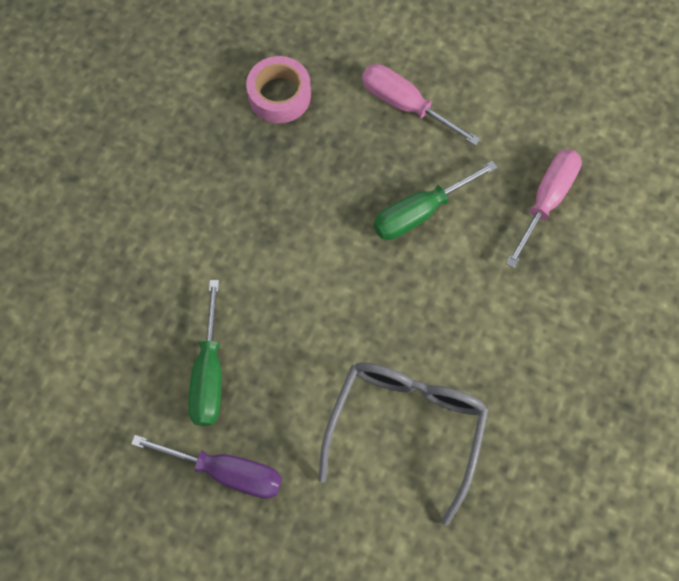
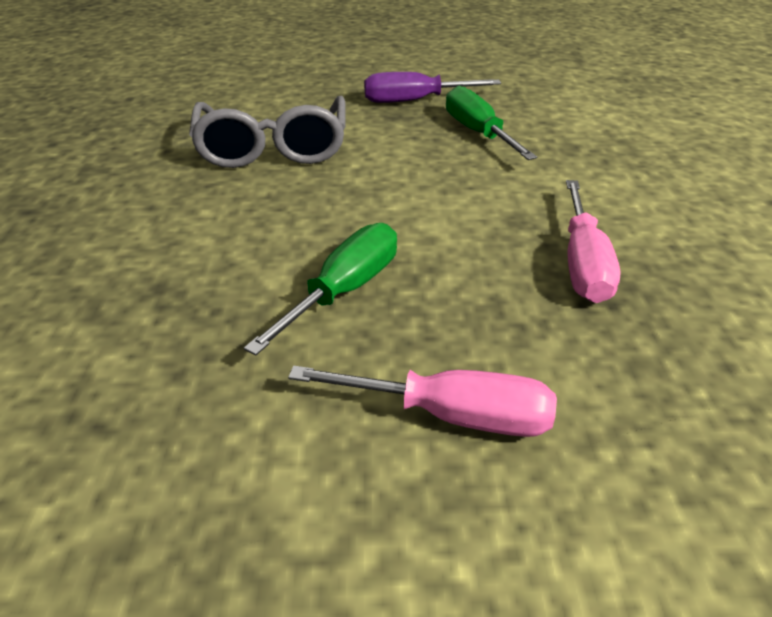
camera: 155 degrees right, 30 degrees down
pink tape [246,56,311,123] -> none
pink screwdriver [506,149,582,268] -> pink screwdriver moved to [566,180,621,303]

